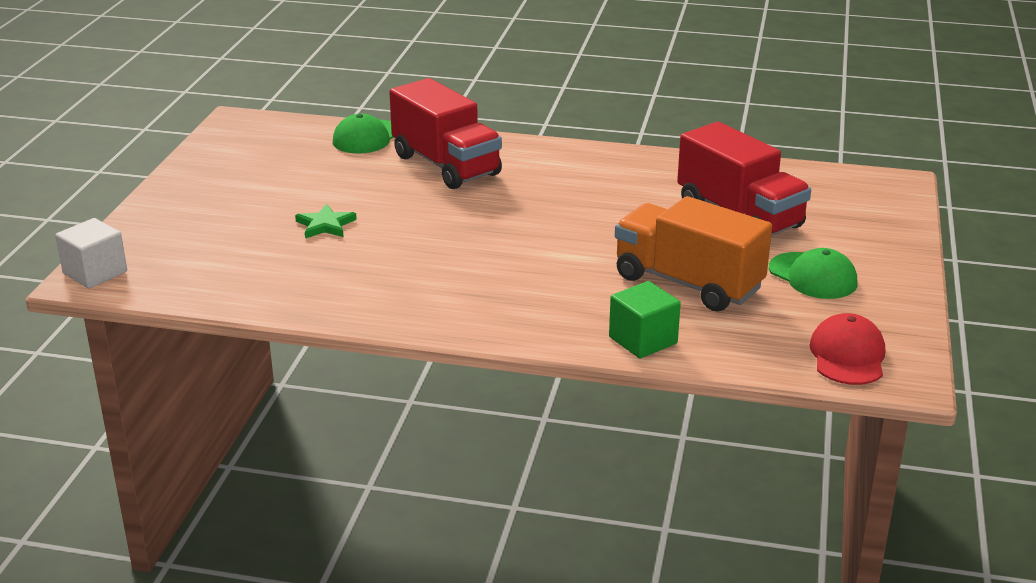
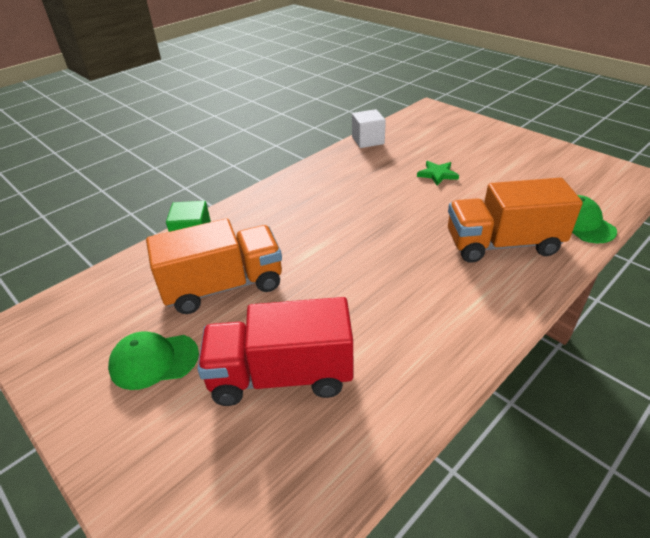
camera: 125 degrees right, 10 degrees up
white cube [55,218,127,288] -> white cube moved to [352,109,386,148]
red truck [389,78,502,189] -> orange truck [448,178,583,263]
red cap [809,313,885,385] -> none

